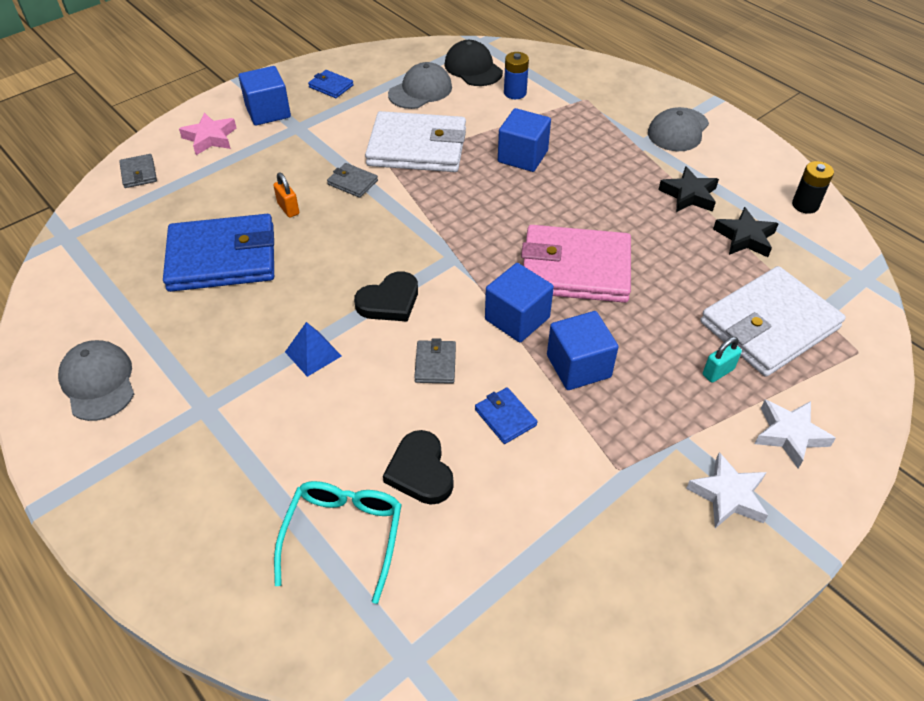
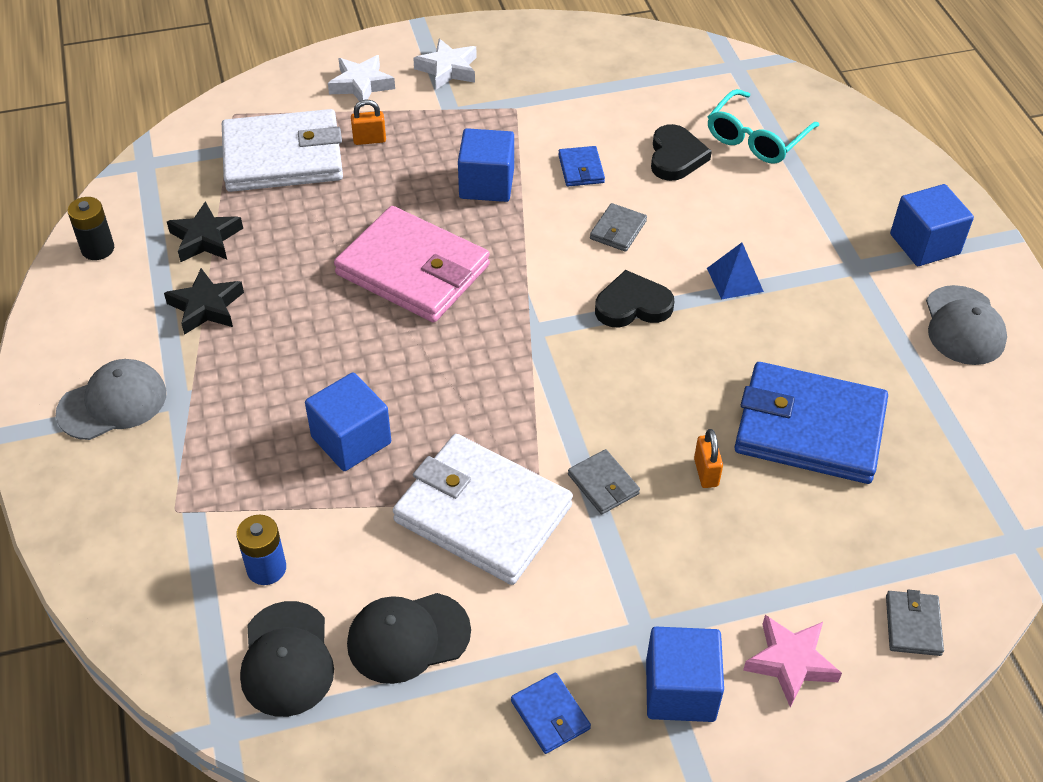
camera: 155 degrees left, 0 degrees up
grey cap [388,62,452,109] -> black cap [347,593,471,684]
blue cube [485,263,554,342] -> blue cube moved to [890,184,974,266]
turquoise padlock [703,337,742,383] -> orange padlock [351,100,386,145]

